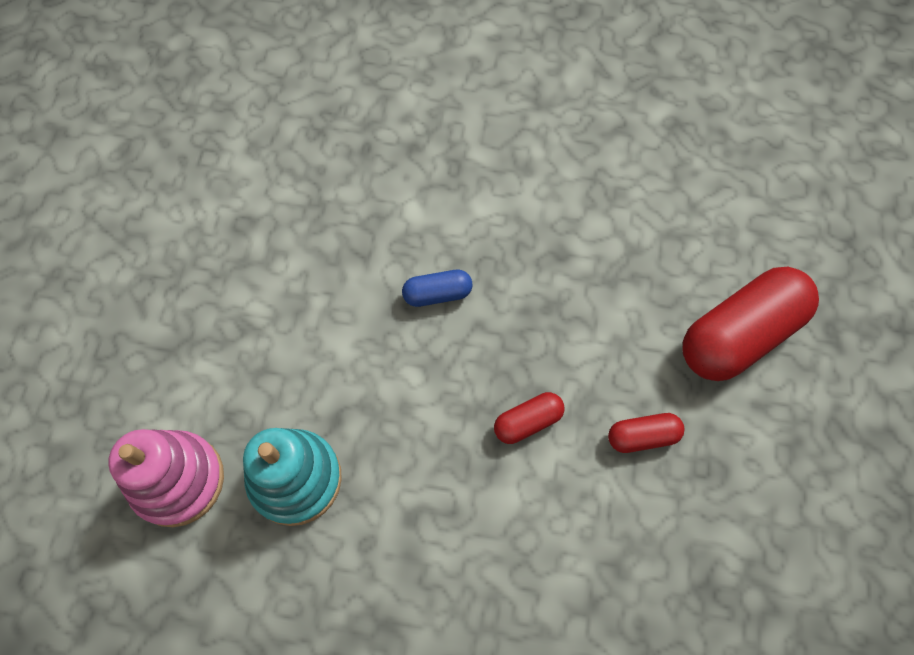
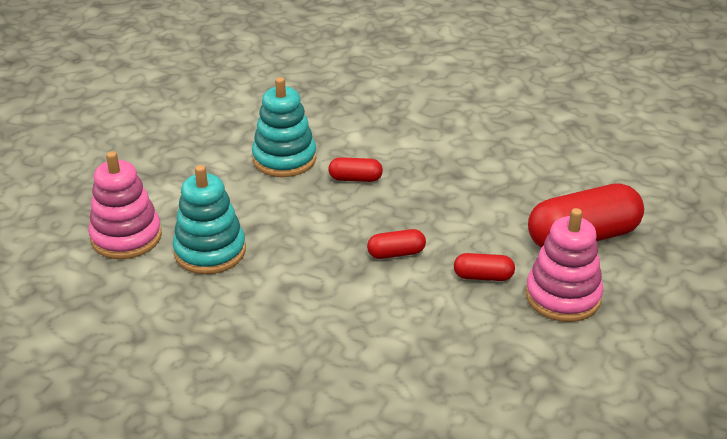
camera: 15 degrees right, 30 degrees down
blue capsule [402,270,472,307] -> red capsule [328,157,383,182]
none -> turquoise stacking toy [252,77,316,177]
none -> pink stacking toy [526,208,603,322]

